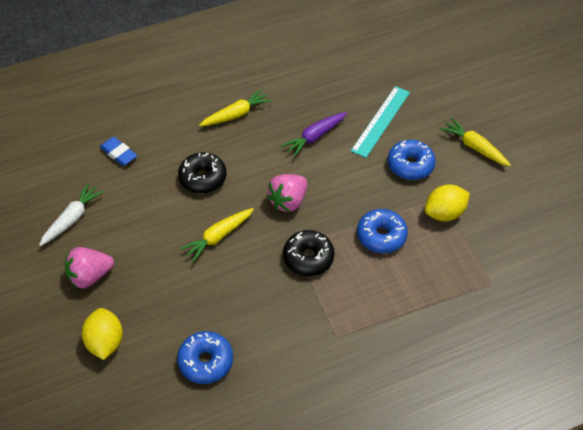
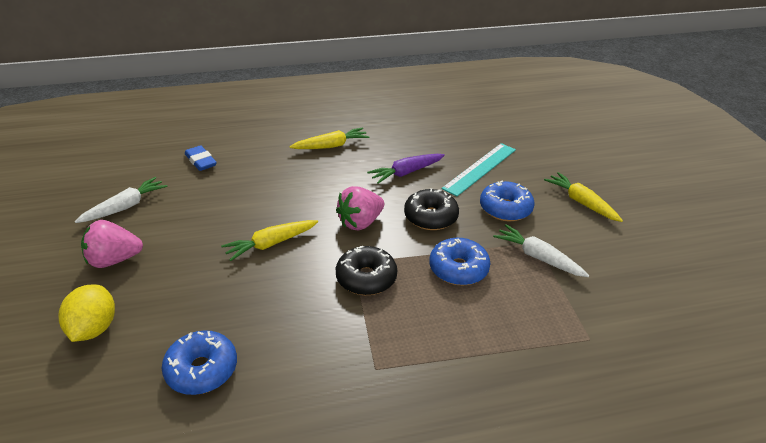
camera: 10 degrees right, 15 degrees down
black donut [178,152,226,194] -> black donut moved to [404,188,459,230]
yellow lemon [425,184,470,221] -> white carrot [493,224,589,277]

